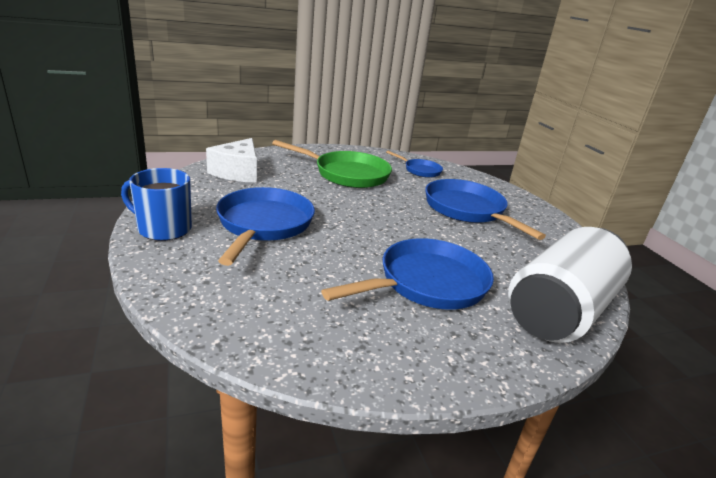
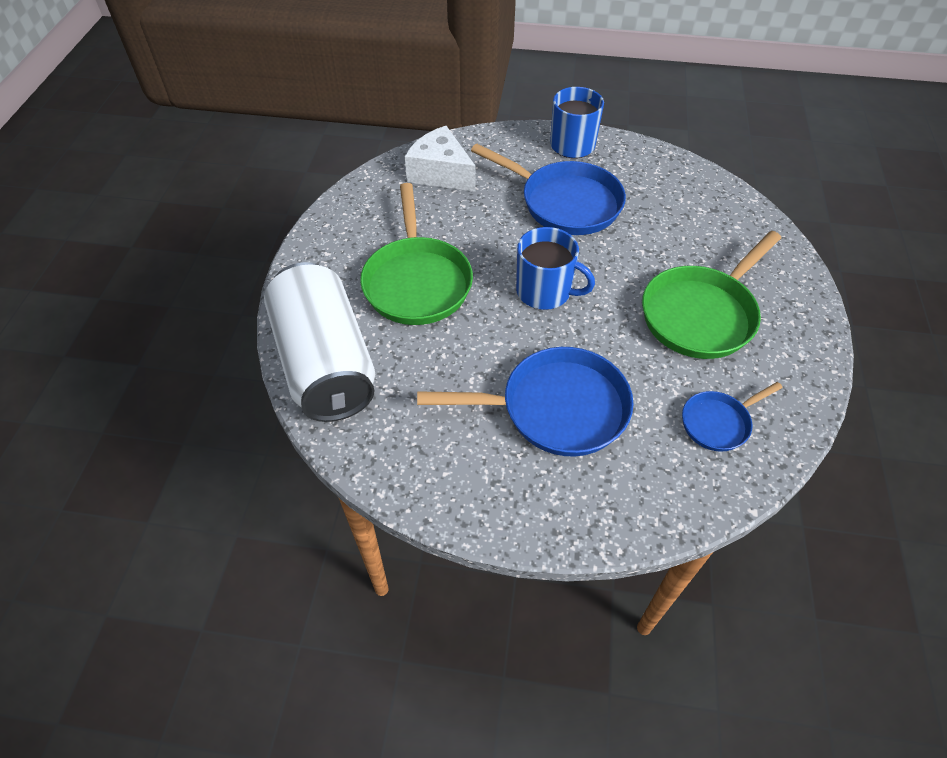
camera: 120 degrees right, 25 degrees up
white cheese [206,138,257,183] -> white cheese moved to [405,126,476,192]
blue pan [321,238,494,310] -> green pan [360,183,473,325]
none -> blue mug [516,227,595,310]

